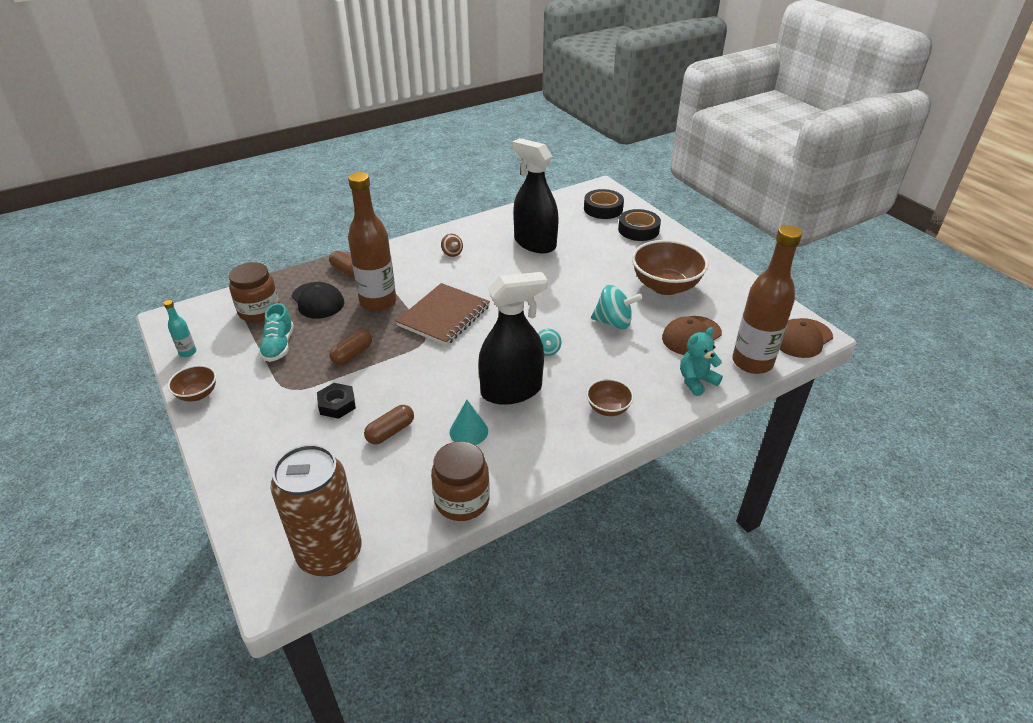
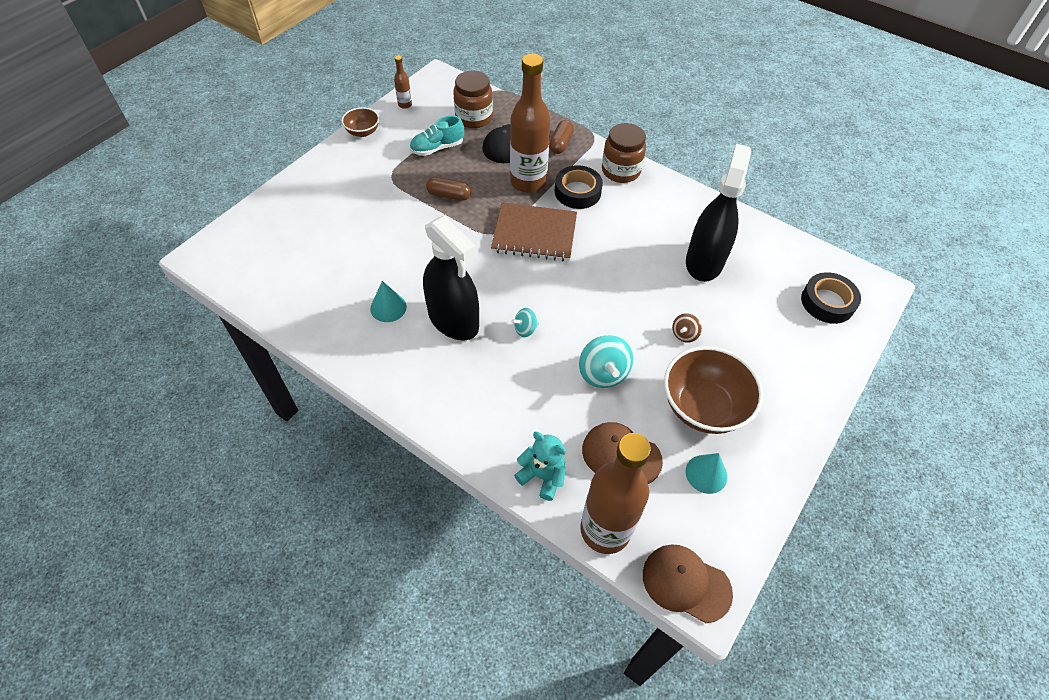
camera: 65 degrees right, 15 degrees up
turquoise bottle [163,300,196,357] -> brown bottle [394,56,412,109]
brown can [271,444,362,576] -> none
black nut [317,383,356,419] -> none
brown capsule [364,405,414,444] -> none
brown jar [431,441,490,521] -> brown jar moved to [602,123,646,183]
brown spinning top [441,234,463,257] -> brown spinning top moved to [672,313,702,343]
brown bowl [586,379,634,416] -> none
black tape [618,209,661,241] -> black tape moved to [555,165,603,209]
none -> turquoise cone [686,453,727,494]

